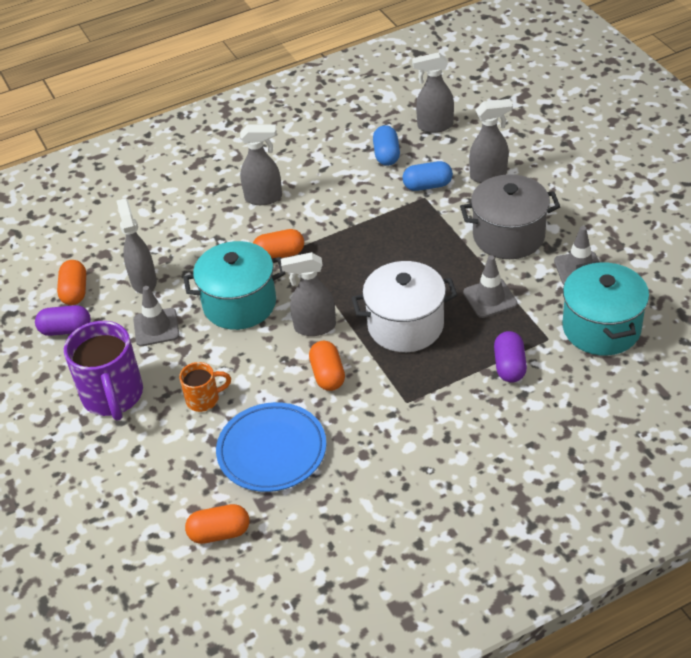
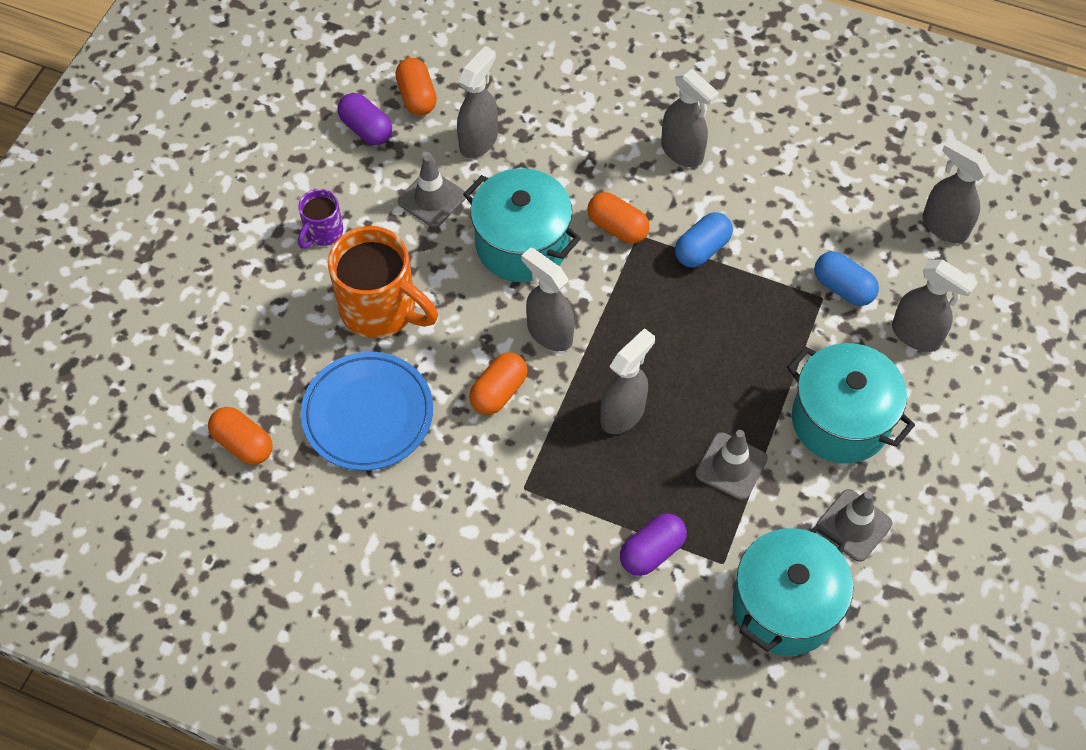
camera: 45 degrees right, 15 degrees up
orange capsule [57,260,86,305] -> orange capsule turned 60 degrees counterclockwise [395,58,437,115]
purple mug [64,321,143,421] -> purple mug [298,189,343,249], size x0.52
orange mug [179,362,231,412] -> orange mug [328,226,438,338], size x1.91
white pot [352,261,457,352] -> grey spray bottle [600,328,655,434]
blue capsule [373,125,400,166] -> blue capsule moved to [675,212,733,267]
grey pot [460,174,560,259] -> turquoise pot [787,343,915,464]

